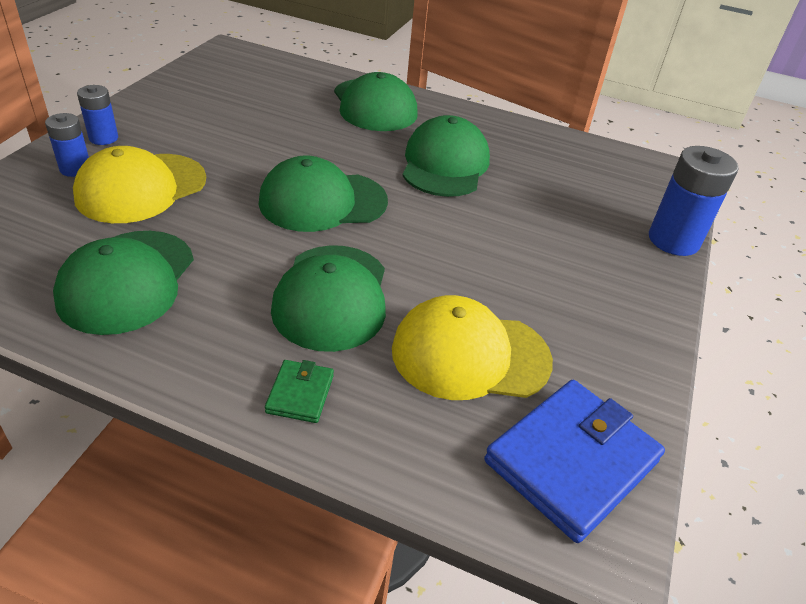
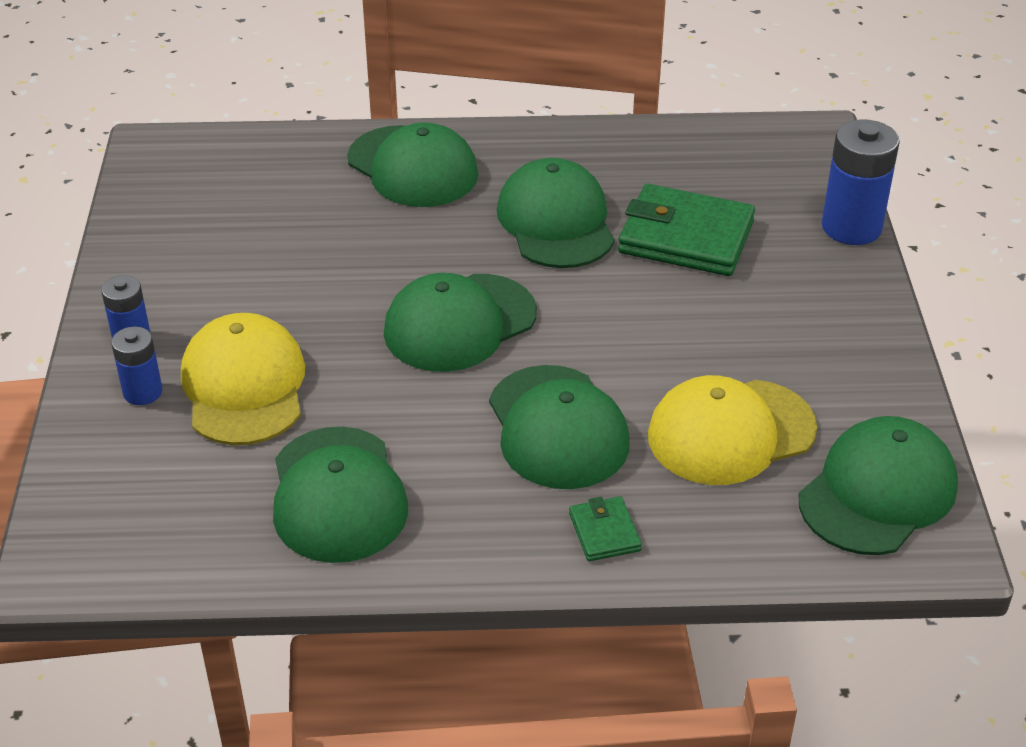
camera: 20 degrees left, 0 degrees up
yellow cap [73,146,206,223] -> yellow cap turned 150 degrees clockwise [181,313,305,445]
blue wallet [484,380,665,543] -> green cap [799,416,958,555]
none -> green wallet [618,184,755,276]

